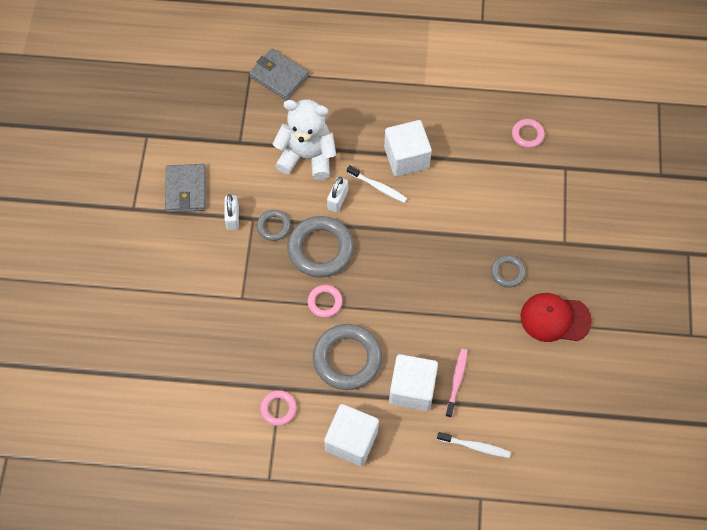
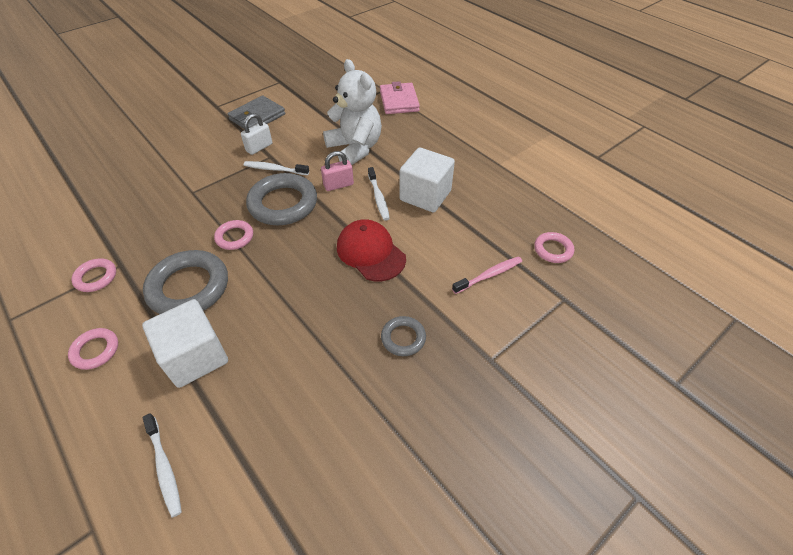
camera: 45 degrees right, 15 degrees down
grey wallet [249,49,309,100] -> pink wallet [380,81,420,114]
grey ring [257,210,291,241] -> white toothbrush [244,161,309,175]
white cube [324,404,379,466] -> pink ring [68,328,118,370]
white padlock [327,177,348,213] -> pink padlock [321,151,354,191]
pink toothbrush [445,349,467,418] -> pink toothbrush moved to [452,256,522,294]
red cap [520,293,592,342] -> red cap moved to [337,219,406,281]

